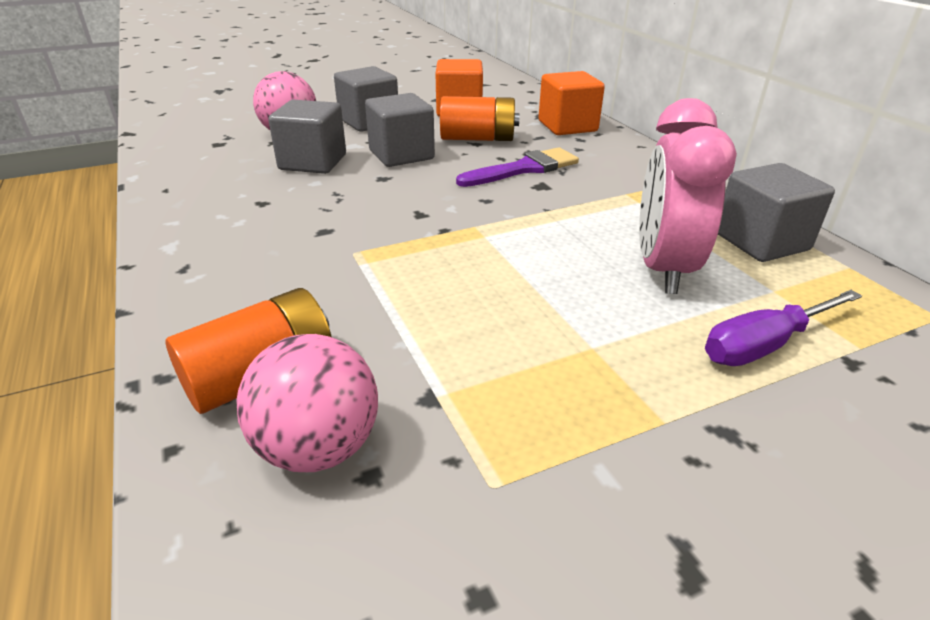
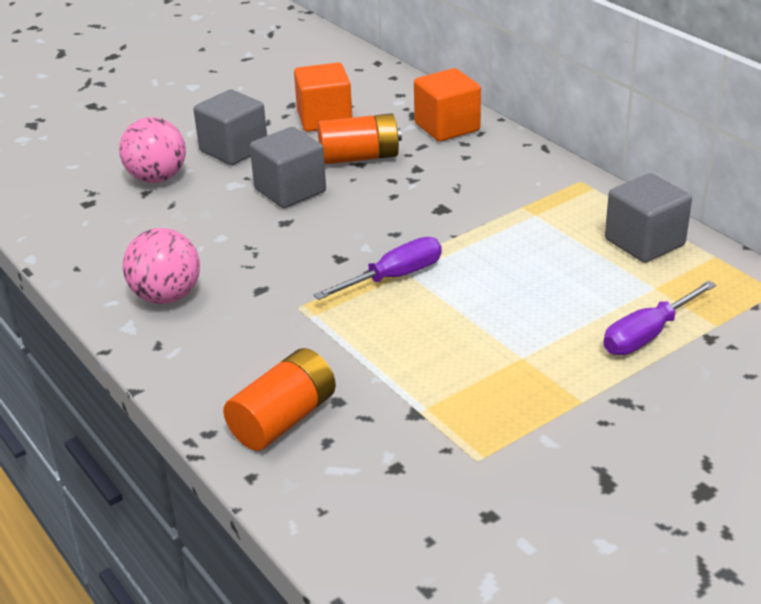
camera: 10 degrees left, 0 degrees up
pink ball [236,334,378,472] -> pink ball moved to [123,228,200,304]
grey cube [268,100,346,174] -> none
purple brush [456,147,579,187] -> none
pink clock [639,98,737,294] -> none
none -> purple screwdriver [314,237,442,300]

